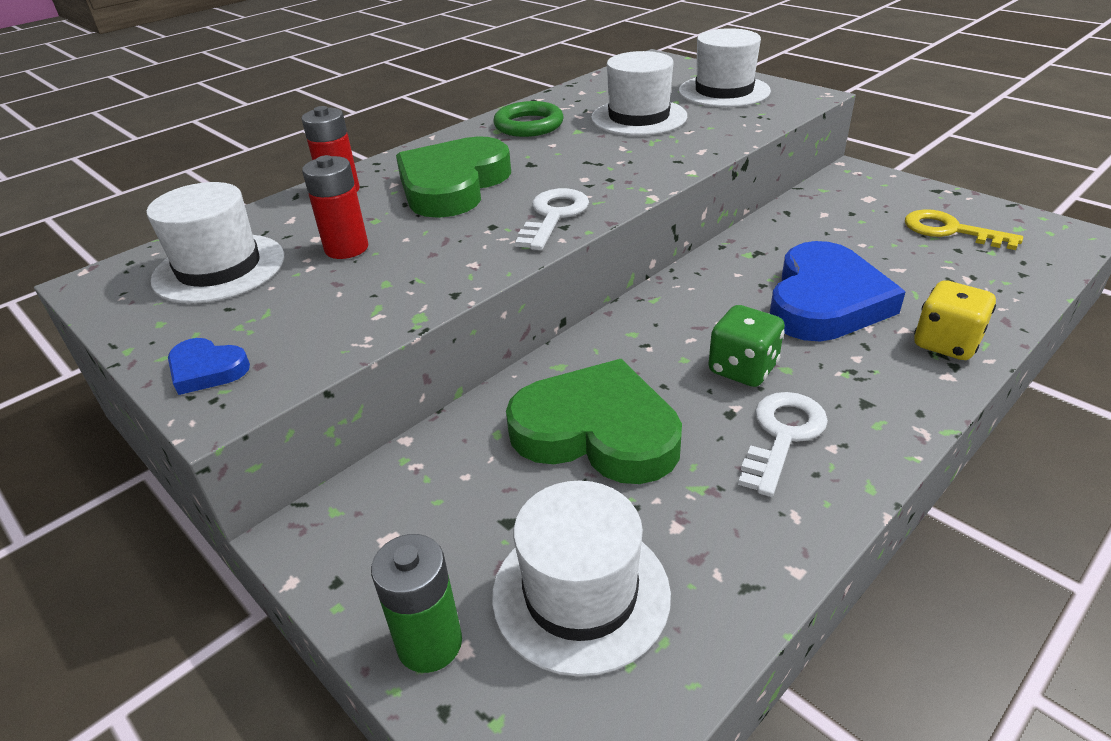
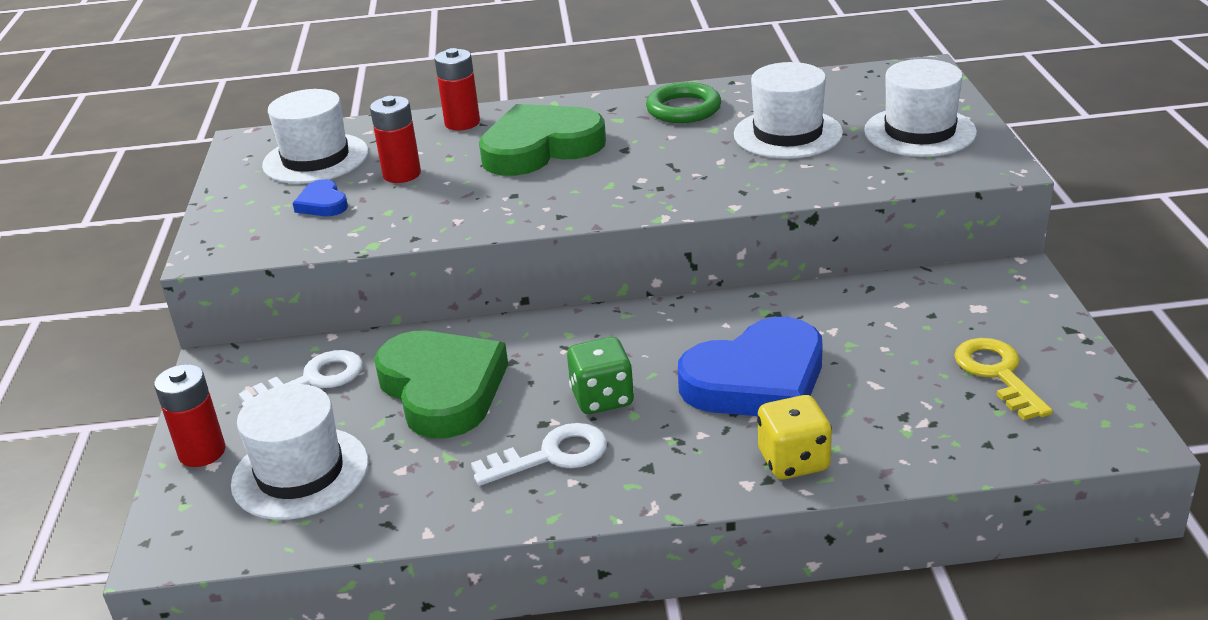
camera: 40 degrees right, 5 degrees down
blue heart [168,338,250,395] -> blue heart moved to [293,179,348,216]
green battery [371,534,462,673] -> red battery [154,364,225,467]
white key [515,188,589,250] -> white key moved to [239,350,363,406]

